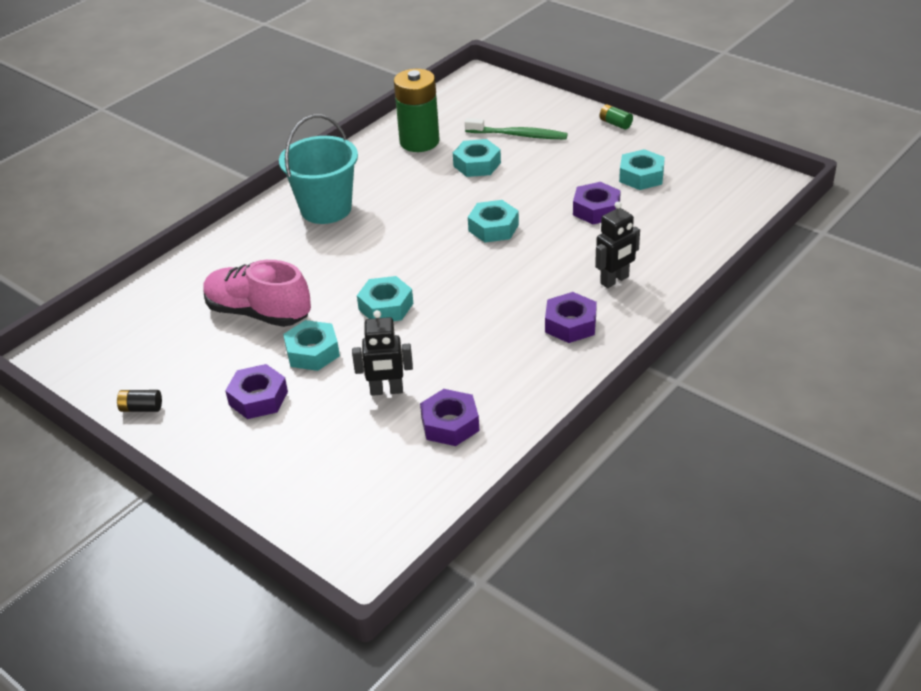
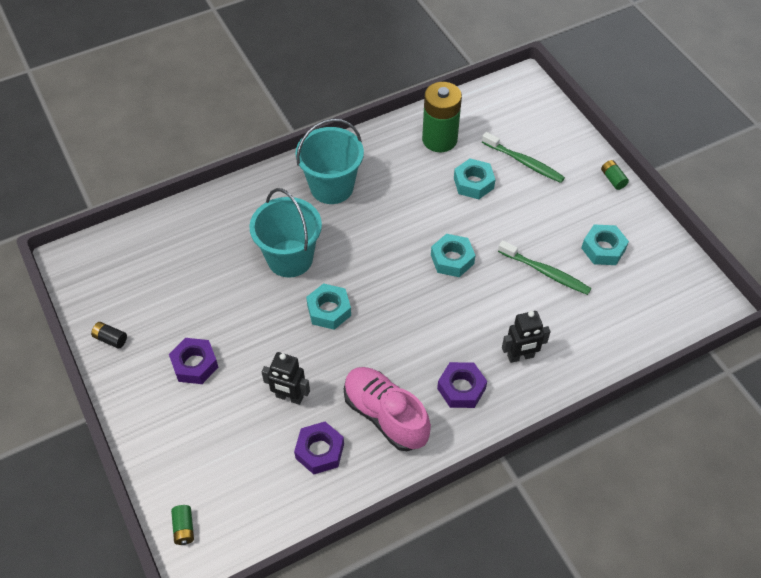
camera: 20 degrees right, 15 degrees up
pink shoe [203,260,311,327] -> pink shoe moved to [344,367,431,451]
turquoise nut [283,320,340,371] -> none
purple nut [573,182,621,224] -> green toothbrush [498,240,591,295]
none -> green battery [171,505,194,545]
none -> turquoise bucket [249,188,322,278]

